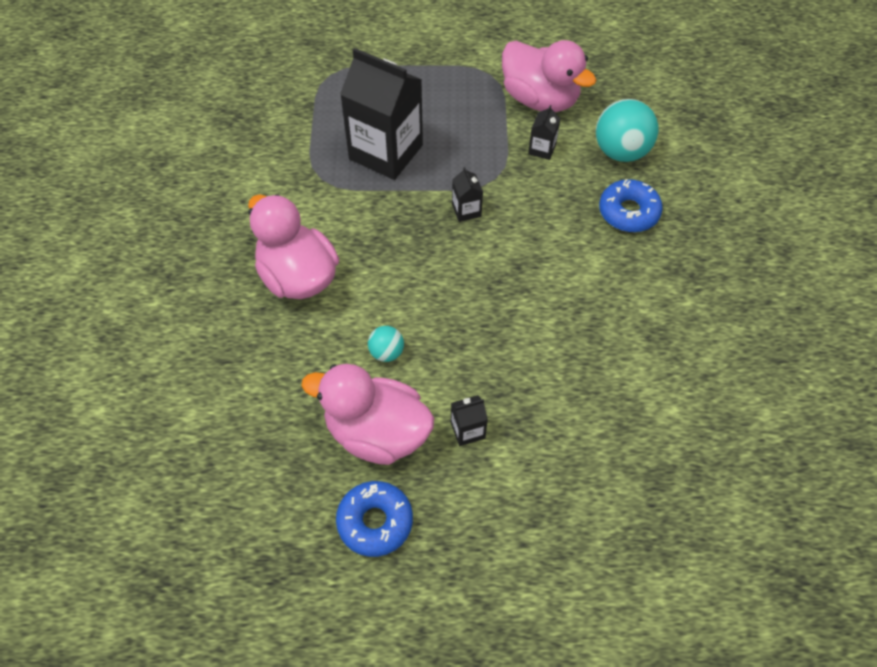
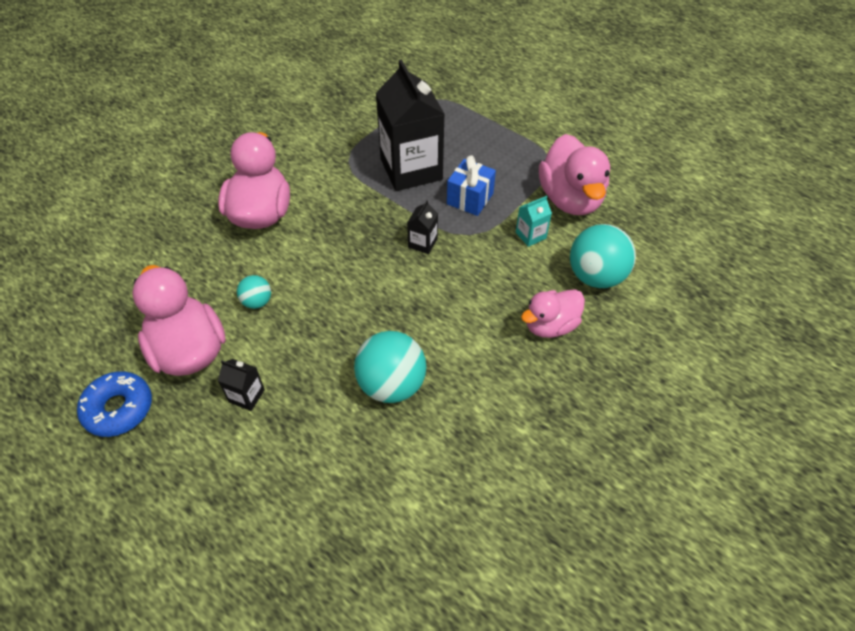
camera: 40 degrees right, 5 degrees down
black carton [528,105,560,160] -> turquoise carton [516,196,552,247]
blue donut [599,179,663,232] -> pink duck [521,289,585,338]
none -> turquoise ball [354,331,426,403]
none -> blue gift [447,155,496,216]

